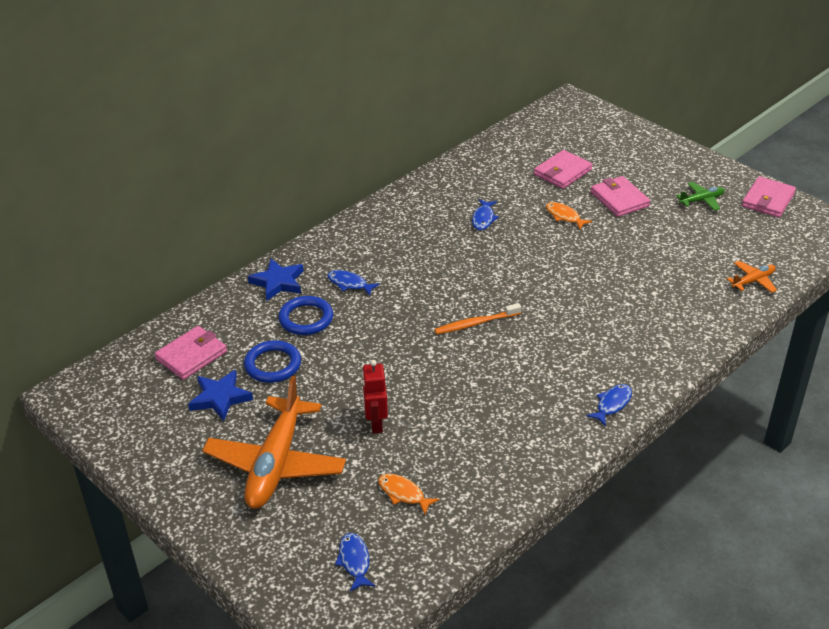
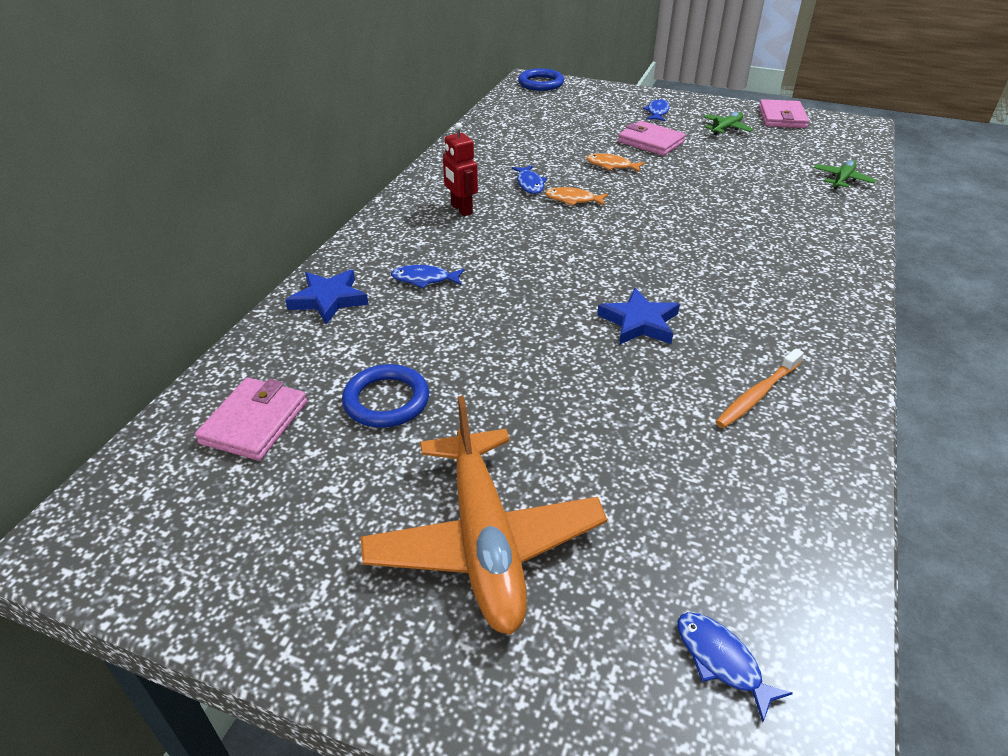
camera: 25 degrees left, 0 degrees up
blue star [188,370,253,421] -> blue star moved to [597,288,680,345]
blue ring [278,296,333,335] -> blue ring moved to [518,68,564,91]
red robot [362,360,388,434] -> red robot moved to [443,122,478,216]
orange fish [378,474,439,514] -> orange fish moved to [545,187,608,206]
orange toothbrush [434,303,521,334] -> orange toothbrush moved to [715,348,804,428]
pink wallet [534,150,593,189] -> none
blue fish [586,384,632,426] -> blue fish moved to [643,98,670,121]
orange plane [727,261,777,293] -> green plane [814,160,876,189]

